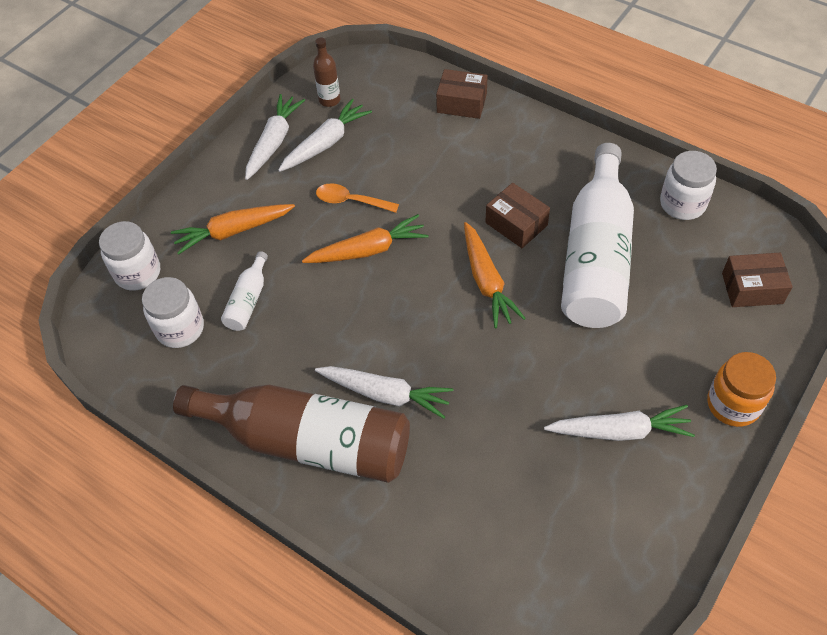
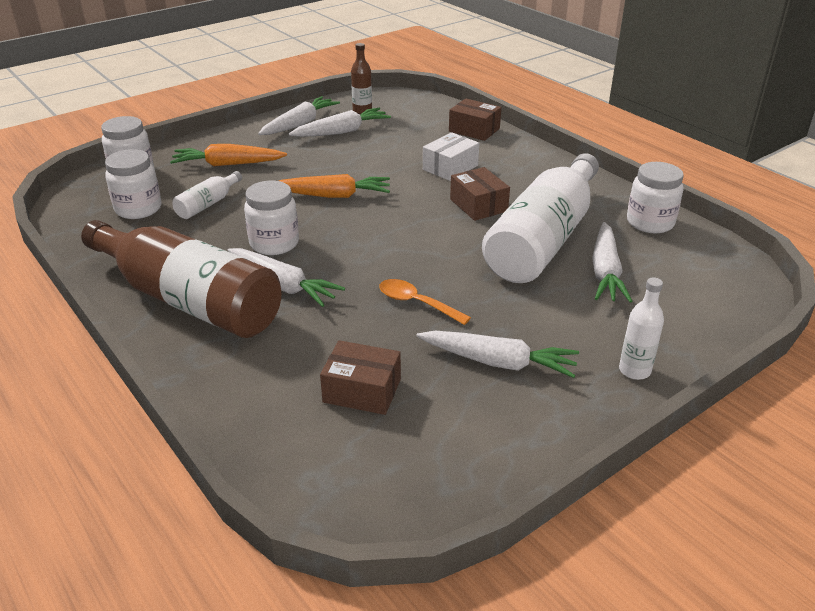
camera: 15 degrees right, 20 degrees down
orange spoon [316,183,399,213] -> orange spoon moved to [379,279,471,325]
orange carrot [464,222,526,328] -> none
orange jar [707,352,776,427] -> white bottle [619,277,664,380]
brown box [722,253,793,307] -> brown box moved to [320,340,401,415]
none -> white jar [244,181,299,255]
none -> white box [423,132,479,181]
none -> white carrot [592,222,632,303]

